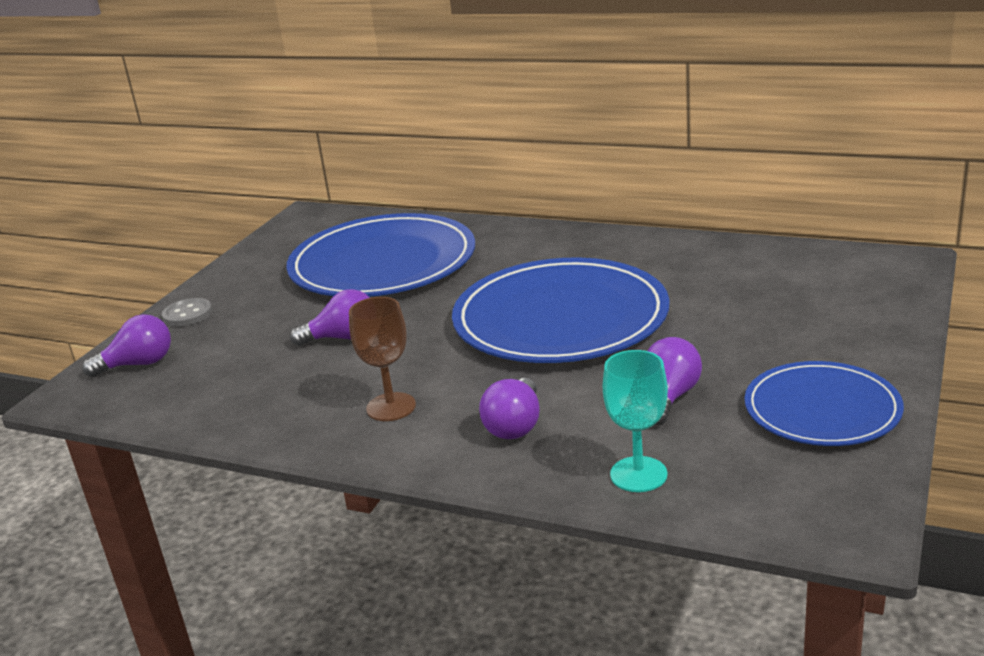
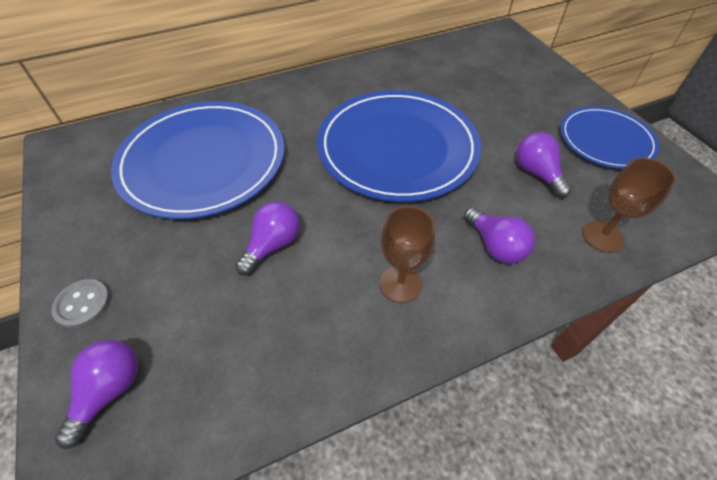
camera: 50 degrees left, 25 degrees up
turquoise goblet [603,350,668,492] -> brown goblet [583,158,676,253]

